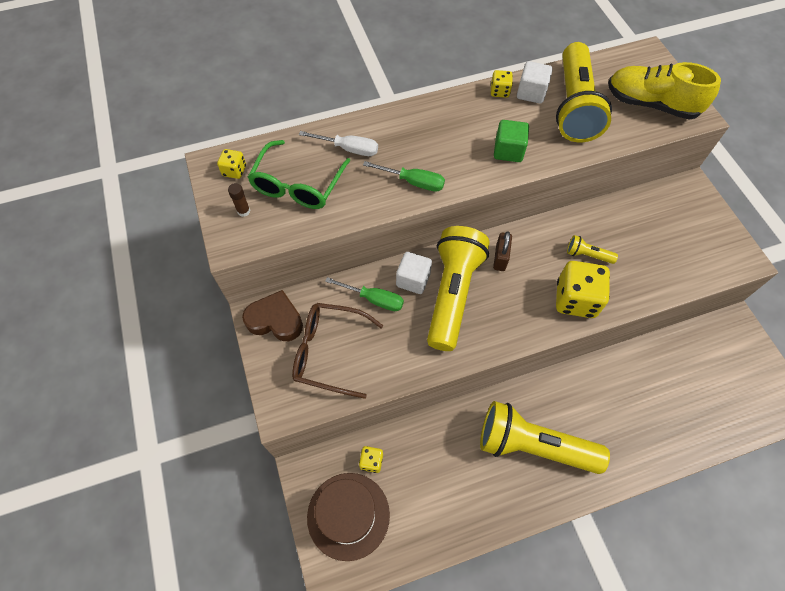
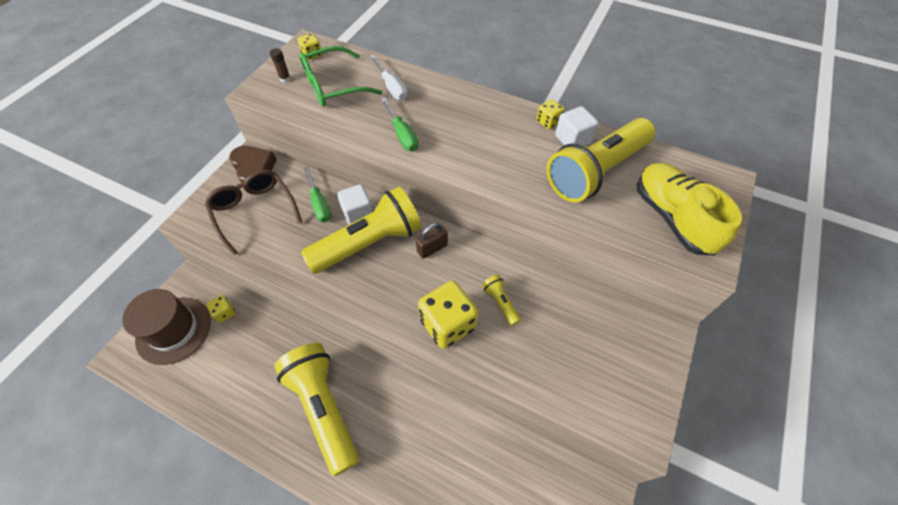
camera: 45 degrees right, 5 degrees down
green cube [494,120,529,162] -> none

